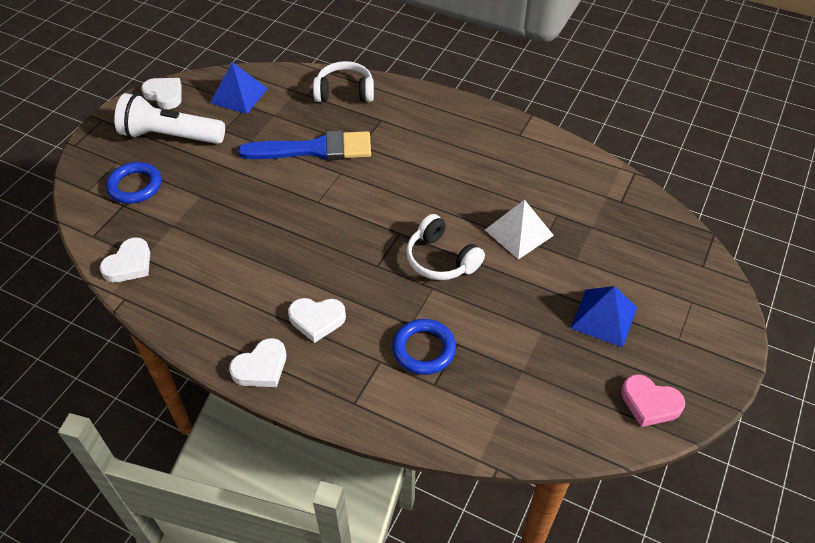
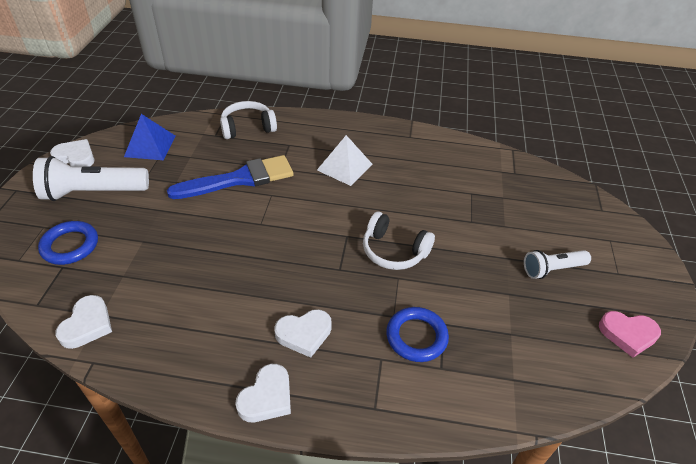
camera: 20 degrees left, 5 degrees down
white pyramid [485,200,554,259] -> white pyramid moved to [317,135,372,186]
blue pyramid [570,286,637,348] -> white flashlight [524,250,591,279]

